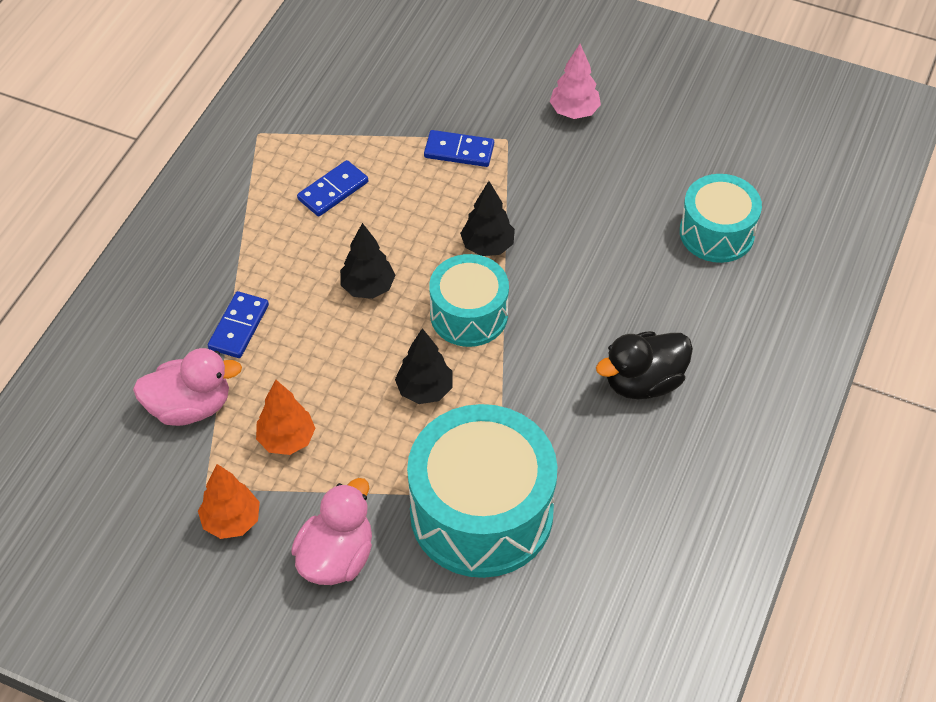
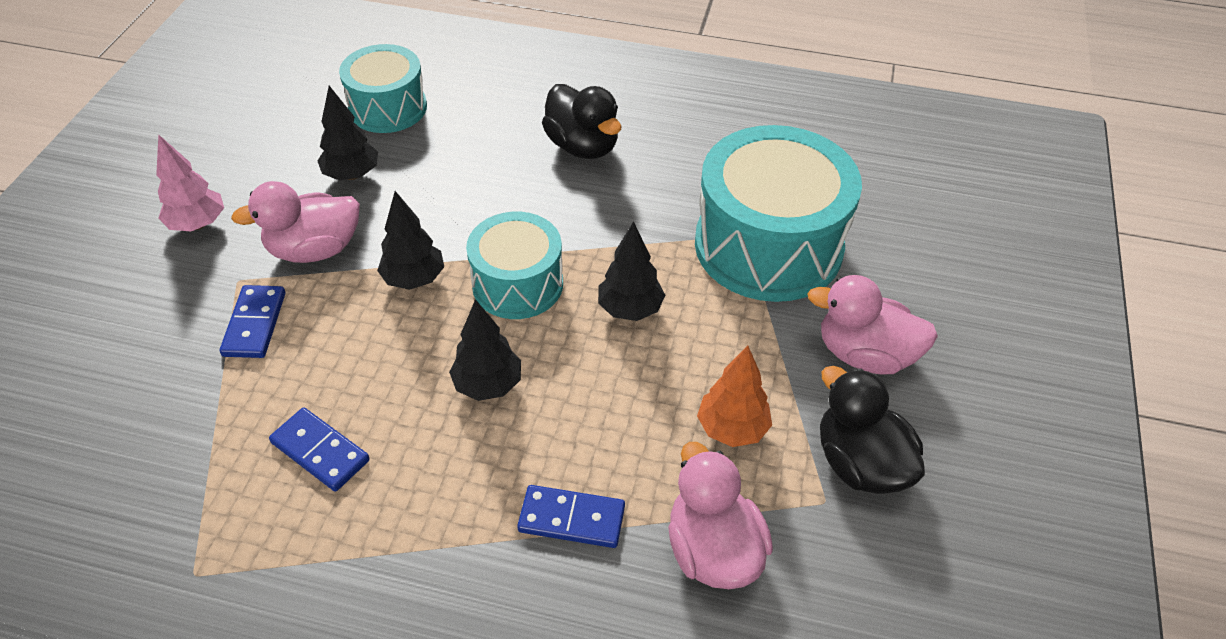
camera: 100 degrees left, 5 degrees down
orange tree [198,464,260,539] -> black duck [820,366,925,494]
none -> pink duck [231,181,360,263]
none -> black tree [318,86,378,180]

